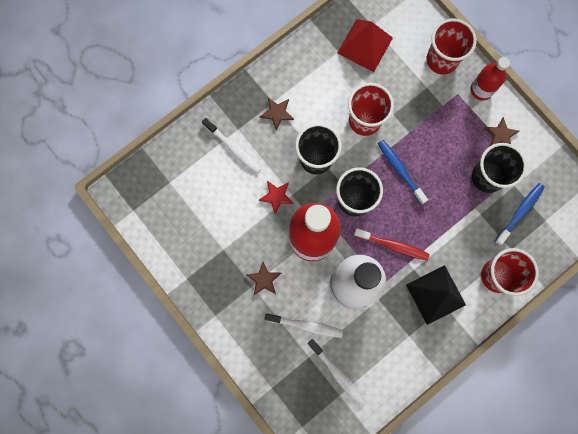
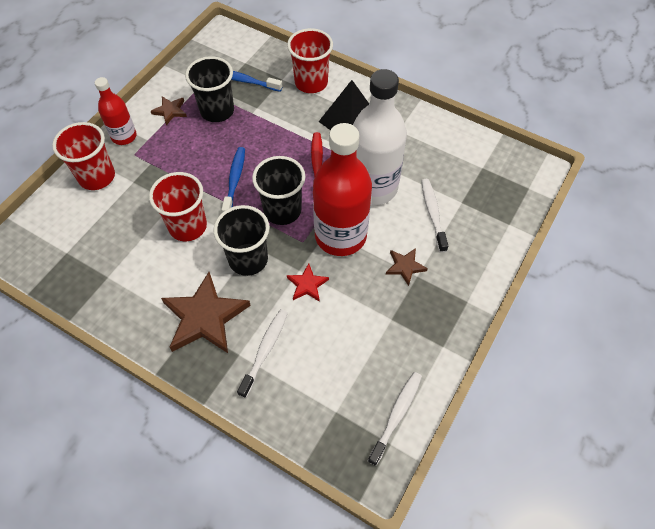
camera: 110 degrees left, 20 degrees down
brown star [260,98,294,130] -> brown star [161,272,251,353], size x2.03
white toothbrush [308,339,365,406] -> white toothbrush moved to [368,372,422,466]
red pyramid [337,19,393,72] -> none
blue toothbrush [378,140,428,205] -> blue toothbrush turned 150 degrees clockwise [221,147,245,213]

